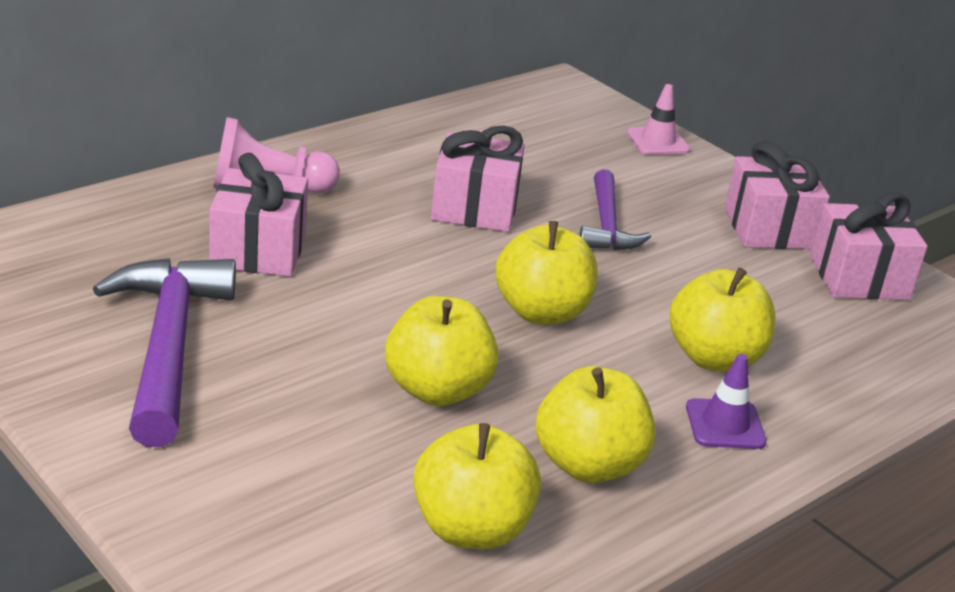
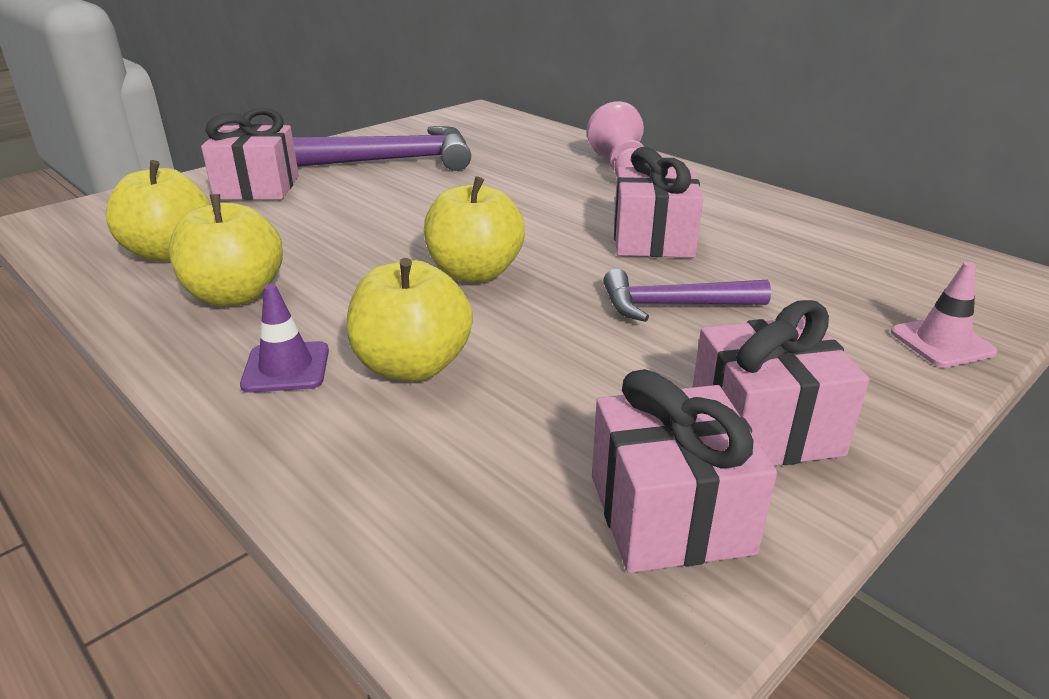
camera: 90 degrees right, 0 degrees up
pink gift [209,153,308,277] -> pink gift moved to [201,108,299,200]
yellow apple [385,296,499,406] -> none

